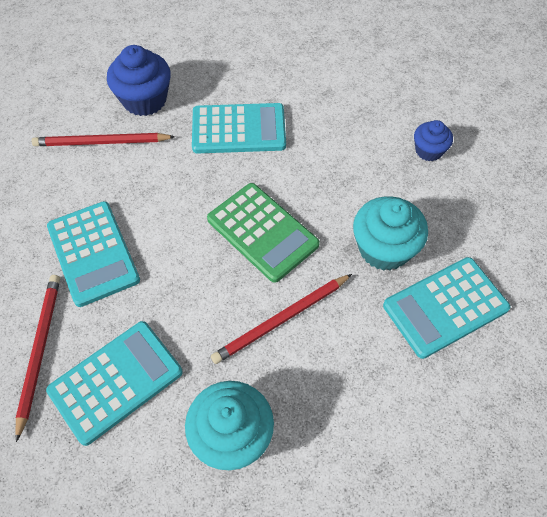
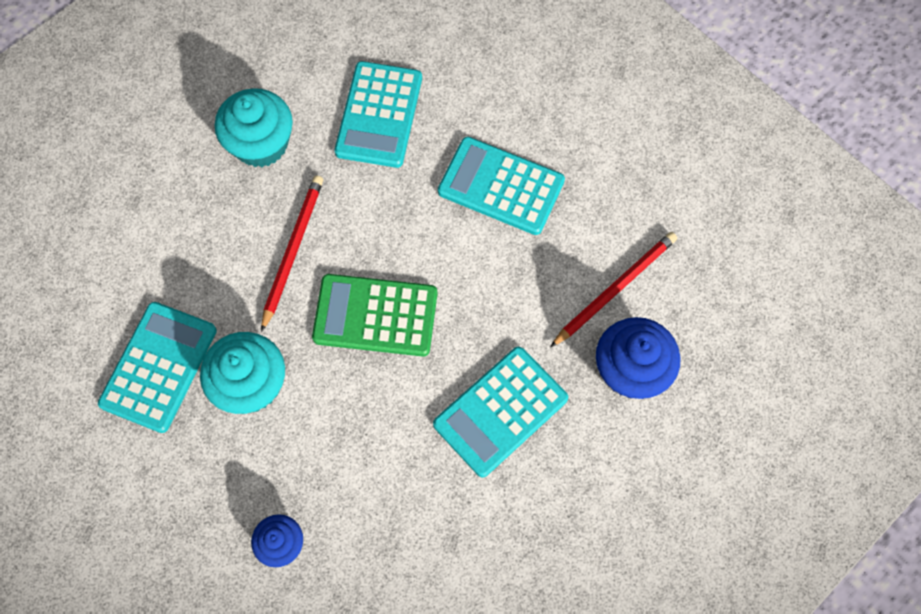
camera: 140 degrees right, 10 degrees up
red pencil [15,275,60,442] -> none

